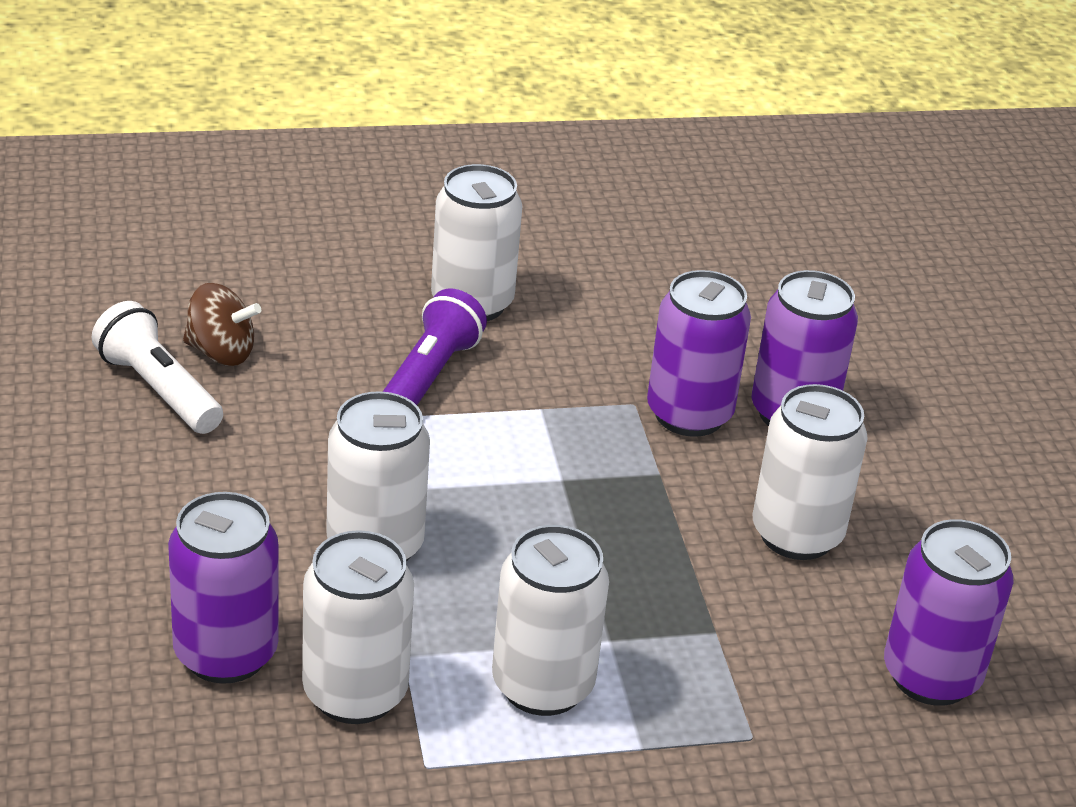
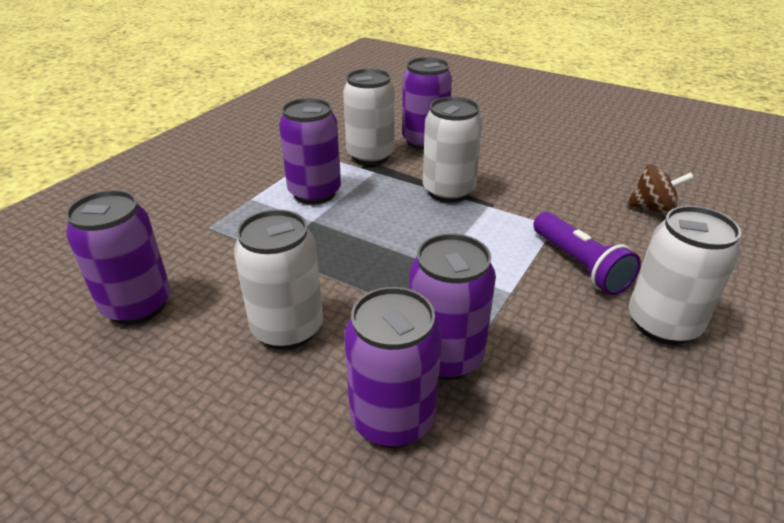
camera: 135 degrees right, 0 degrees up
white flashlight [92,301,223,434] -> none
brown spinning top [183,283,261,366] -> brown spinning top turned 135 degrees counterclockwise [627,164,694,215]
white can [492,525,609,716] -> purple can [279,98,341,204]

